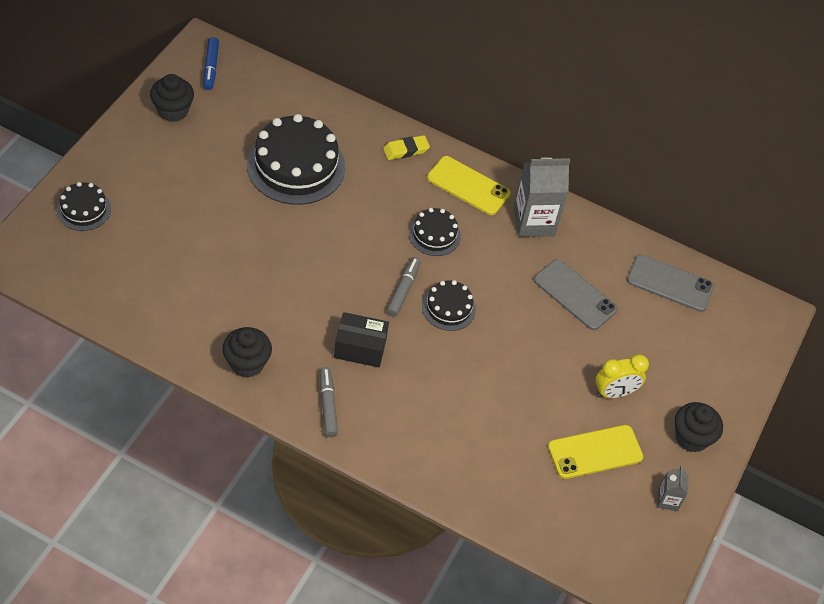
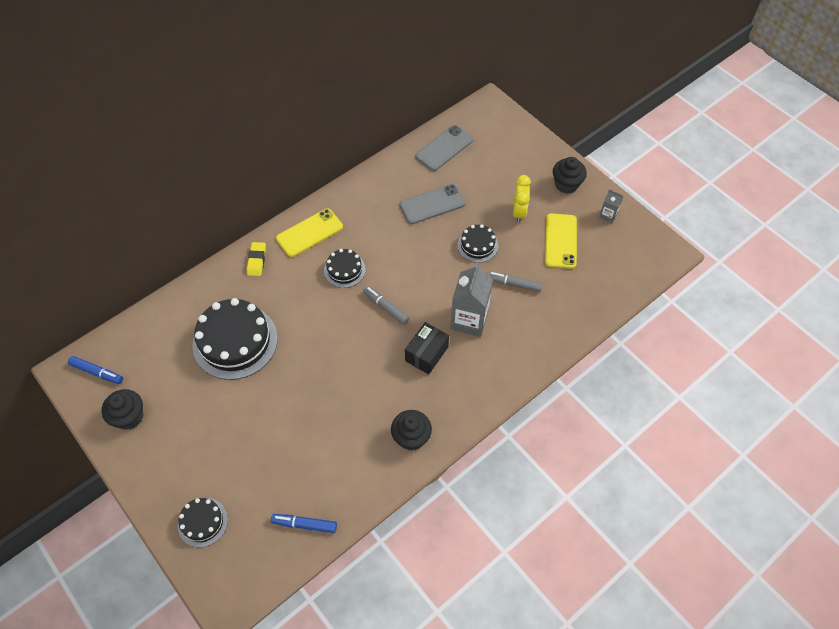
camera: 60 degrees left, 5 degrees up
grey marker [320,367,338,437] -> grey marker moved to [487,272,542,292]
black cake [422,280,476,331] -> black cake moved to [457,225,498,263]
grey carton [513,158,570,237] -> grey carton moved to [451,263,493,337]
none -> blue marker [271,514,337,533]

